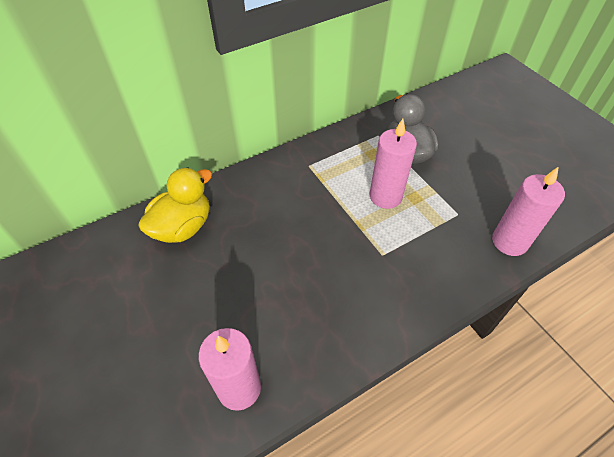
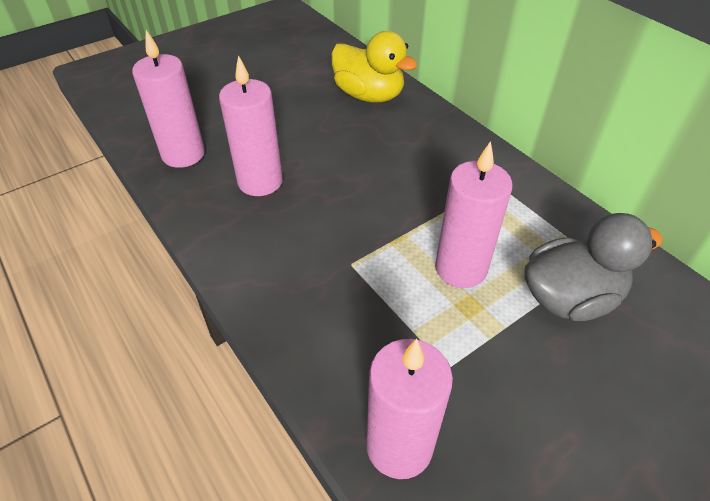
camera: 85 degrees right, 5 degrees down
none -> pink candle [219,55,283,196]

